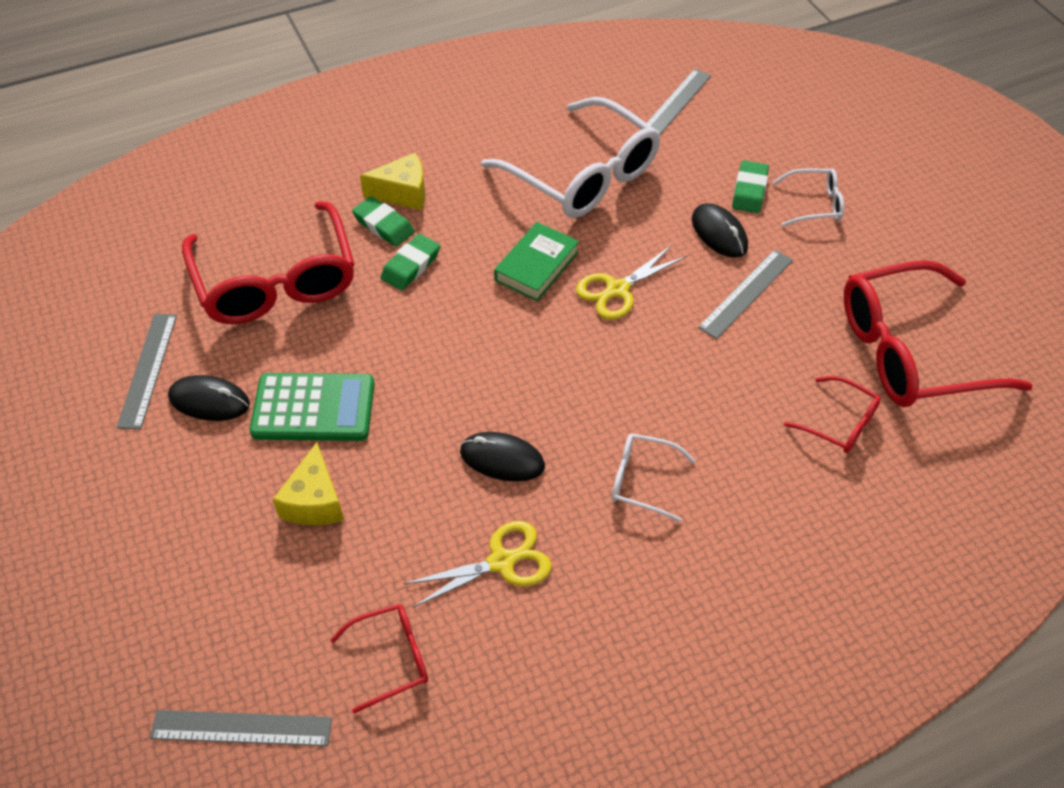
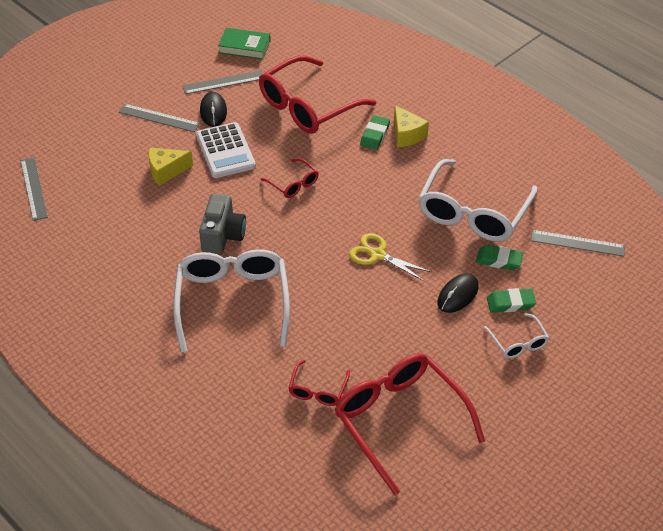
camera: 70 degrees right, 5 degrees down
green calculator [249,373,375,441] -> white calculator [196,122,256,178]
red glasses [330,604,428,714] -> red glasses moved to [261,158,319,198]
green eraser [381,234,440,290] -> green eraser moved to [476,245,523,270]
yellow scissors [403,521,552,608] -> none
black mouse [460,432,545,482] -> grey camera [199,194,246,255]
green book [494,222,579,301] -> green book moved to [218,28,271,60]
white glasses [612,434,696,522] -> white glasses [173,249,290,353], size x2.16
grey ruler [698,250,793,339] -> grey ruler moved to [119,104,200,132]

